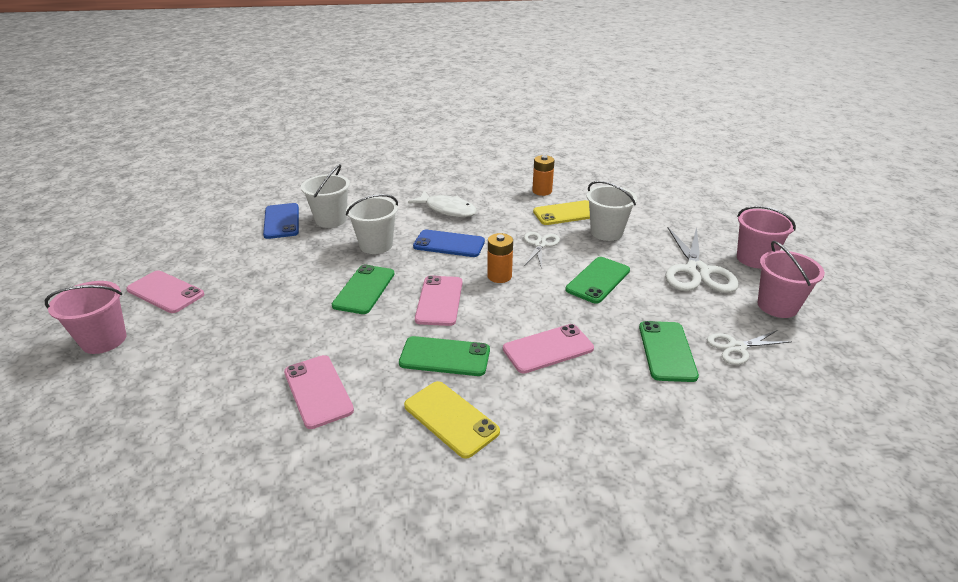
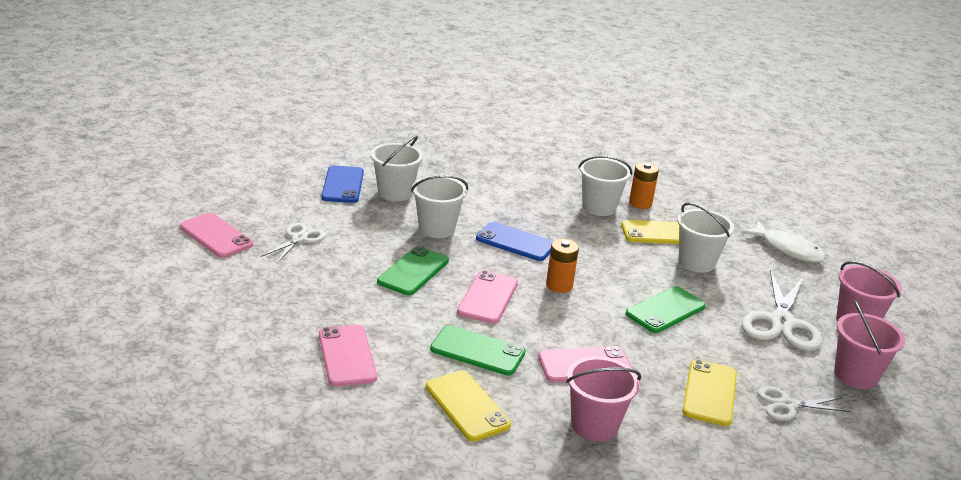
camera: 10 degrees right, 5 degrees down
pink bucket [45,281,126,354] -> pink bucket moved to [566,356,641,442]
white fish [408,191,477,217] -> white fish moved to [741,221,826,263]
white scissors [524,232,560,269] -> white scissors moved to [261,223,326,263]
green phone [639,321,699,382] -> yellow phone [682,359,737,426]
none -> white bucket [578,156,632,216]

